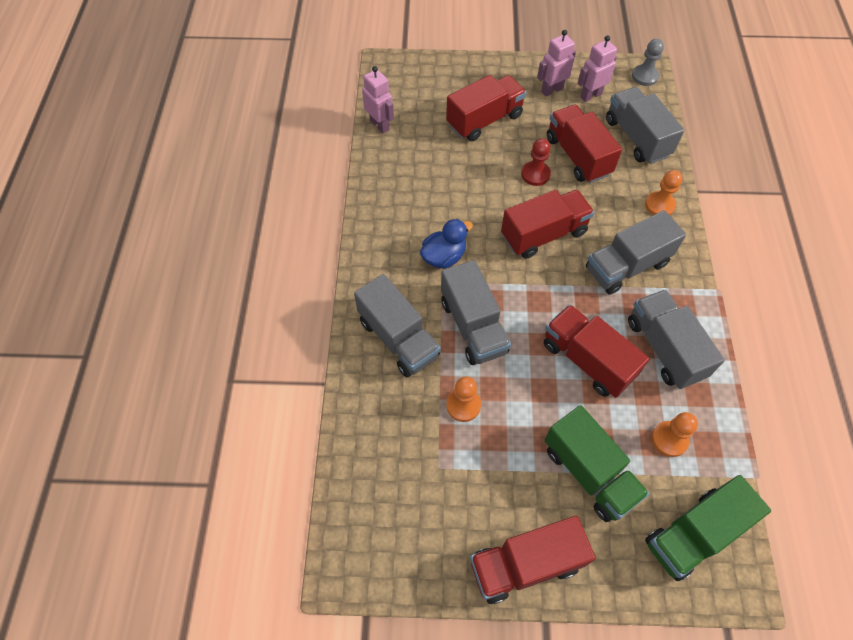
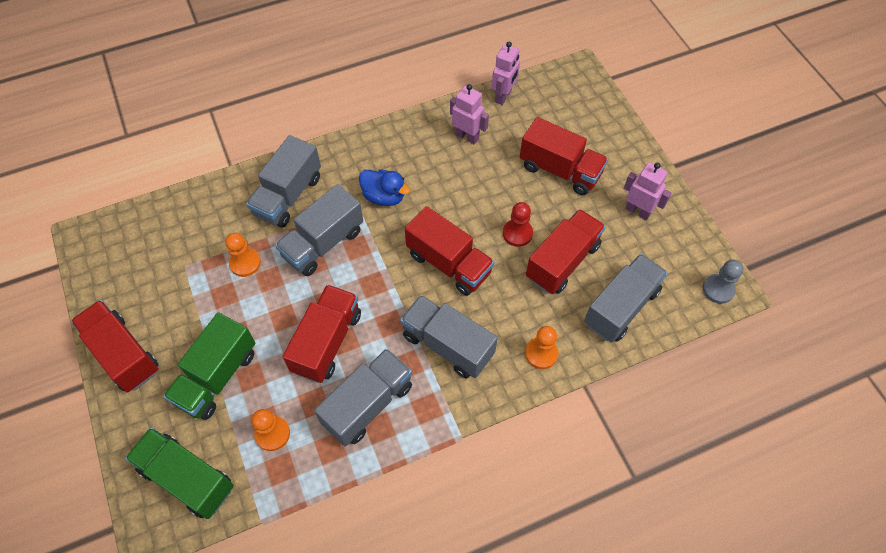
camera: 65 degrees right, 0 degrees up
pink robot [578,35,617,102] -> pink robot moved to [450,84,489,144]

